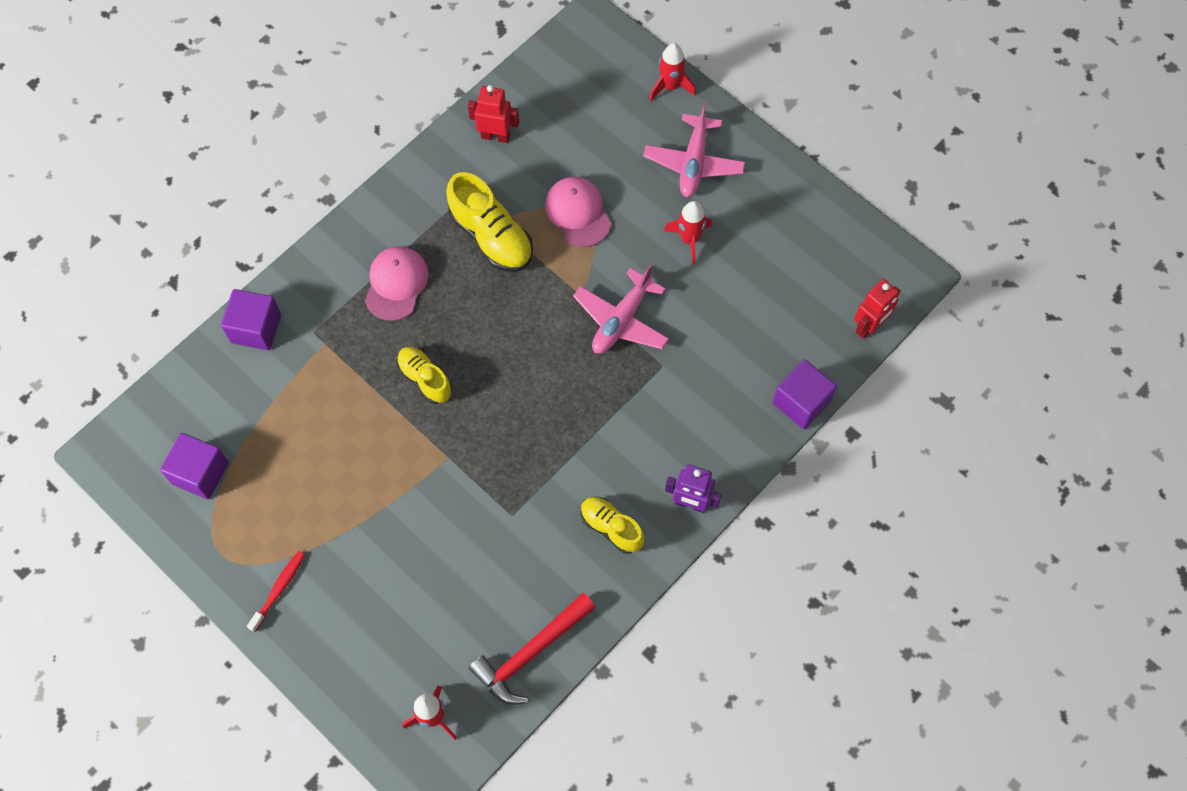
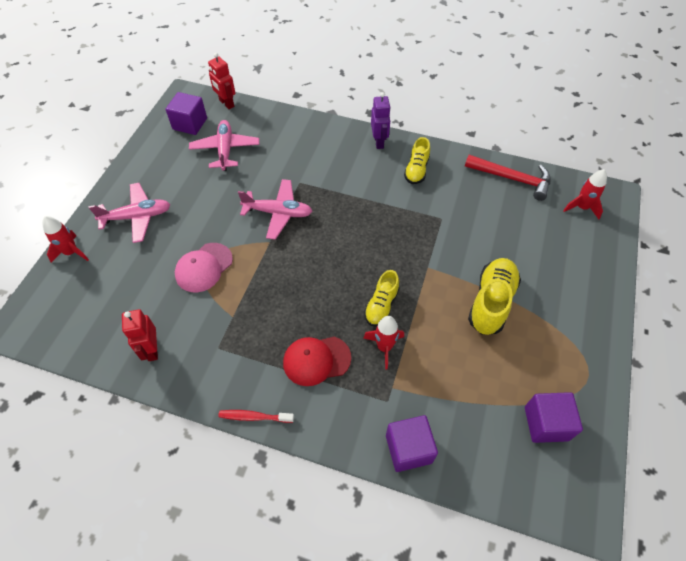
camera: 115 degrees left, 10 degrees down
red toothbrush [247,551,305,632] -> red toothbrush moved to [218,410,294,423]
pink cap [365,246,429,321] -> red cap [283,337,351,386]
yellow shoe [446,172,533,272] -> yellow shoe moved to [468,258,521,335]
red rocket [664,201,712,264] -> red rocket moved to [363,316,404,370]
purple cube [773,359,837,429] -> purple cube moved to [166,92,207,135]
red robot [854,279,900,339] -> red robot turned 150 degrees counterclockwise [208,53,235,109]
none -> pink plane [189,120,259,171]

